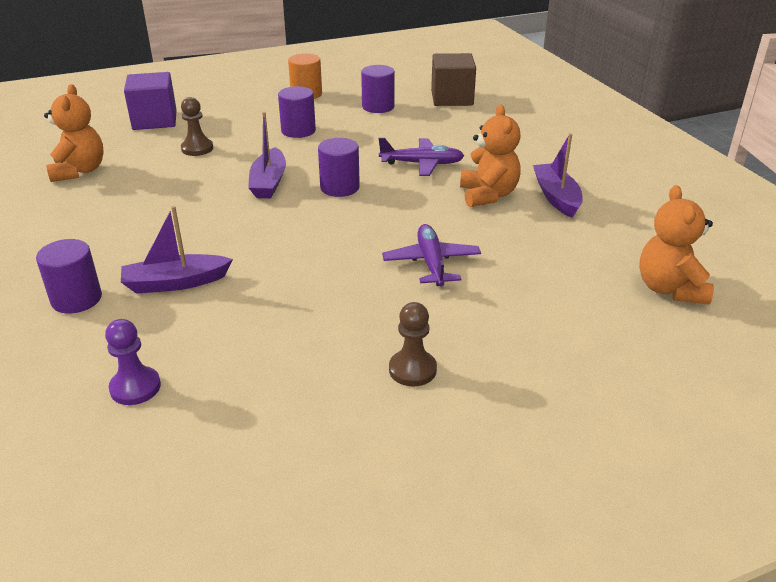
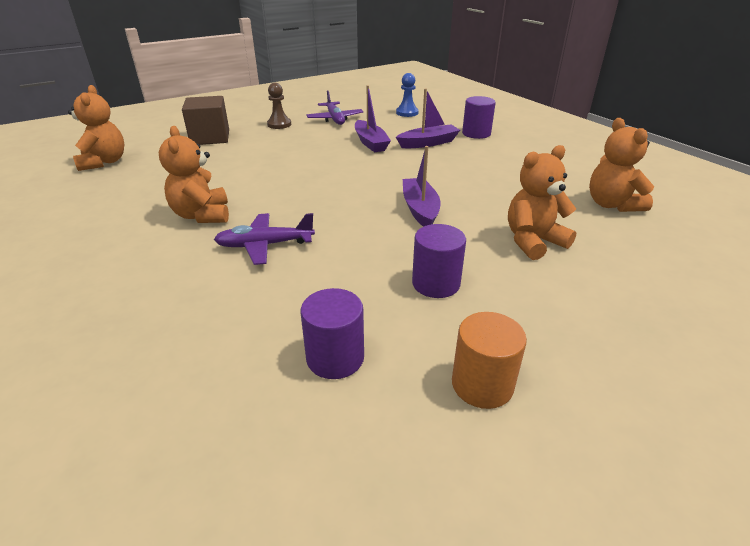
camera: 170 degrees right, 0 degrees up
purple pawn [105,319,161,405] -> blue pawn [396,73,419,117]
purple cube [124,72,177,130] -> none
brown pawn [181,97,213,156] -> orange teddy bear [508,145,577,260]
purple cylinder [318,138,360,197] -> none
purple plane [382,224,481,286] -> purple plane moved to [306,90,364,125]
brown cube [431,53,476,106] -> brown cube moved to [182,96,229,145]
purple boat [533,133,583,218] -> purple boat moved to [355,85,391,153]

